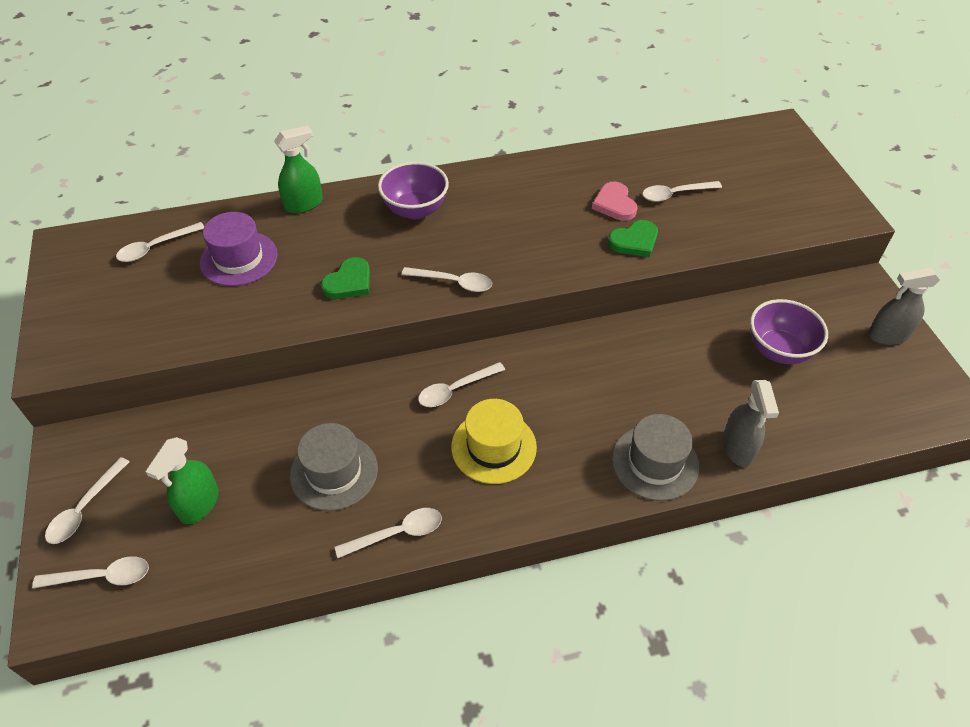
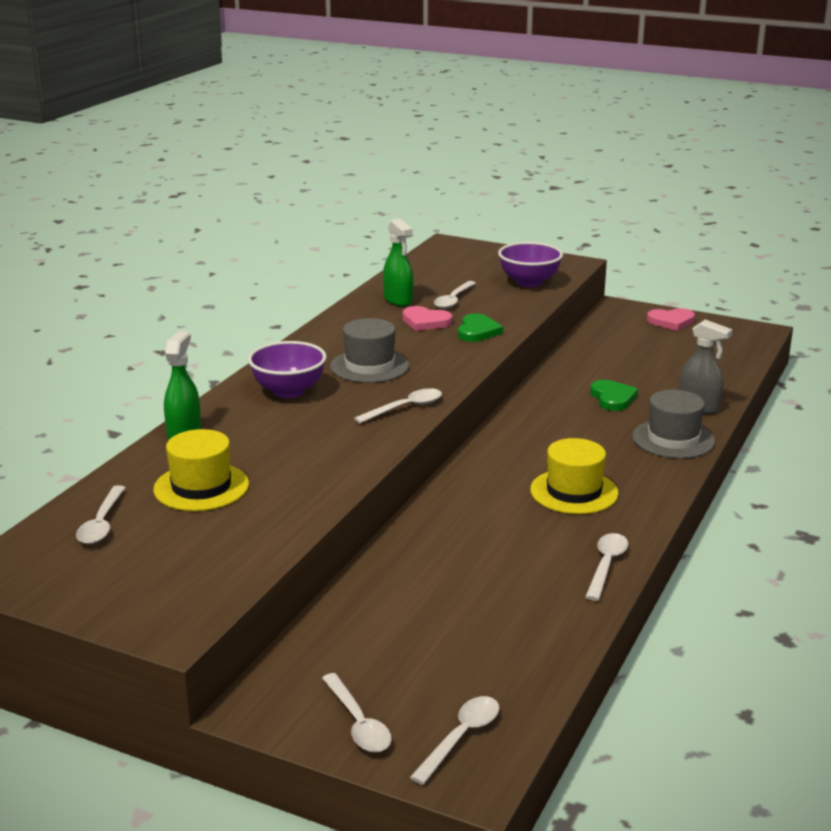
camera: 50 degrees left, 25 degrees down
green spray bottle [146,437,219,524] -> green spray bottle moved to [383,218,413,306]
purple hat [200,212,278,286] -> yellow hat [153,429,249,511]
grey hat [290,423,378,511] -> grey hat moved to [330,318,409,383]
green heart [321,257,370,299] -> green heart moved to [590,380,638,411]
white spoon [418,362,505,407] -> none
purple bowl [750,299,828,364] -> purple bowl moved to [498,242,563,287]
grey spray bottle [868,267,940,345] -> pink heart [647,308,695,331]

